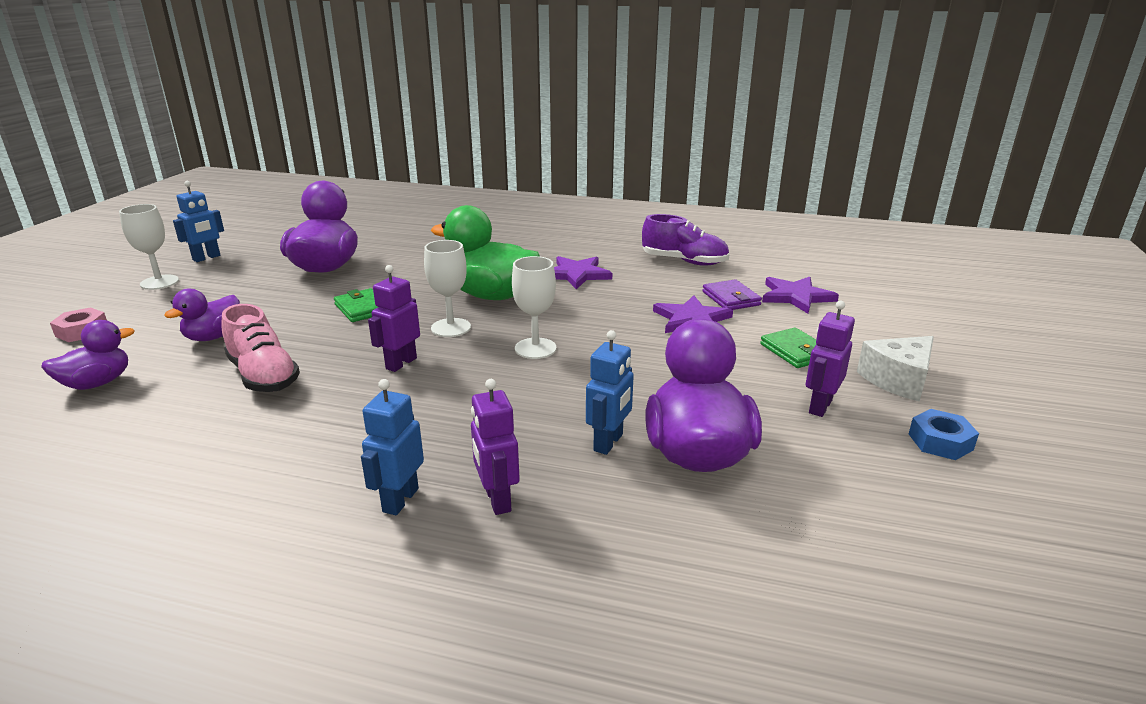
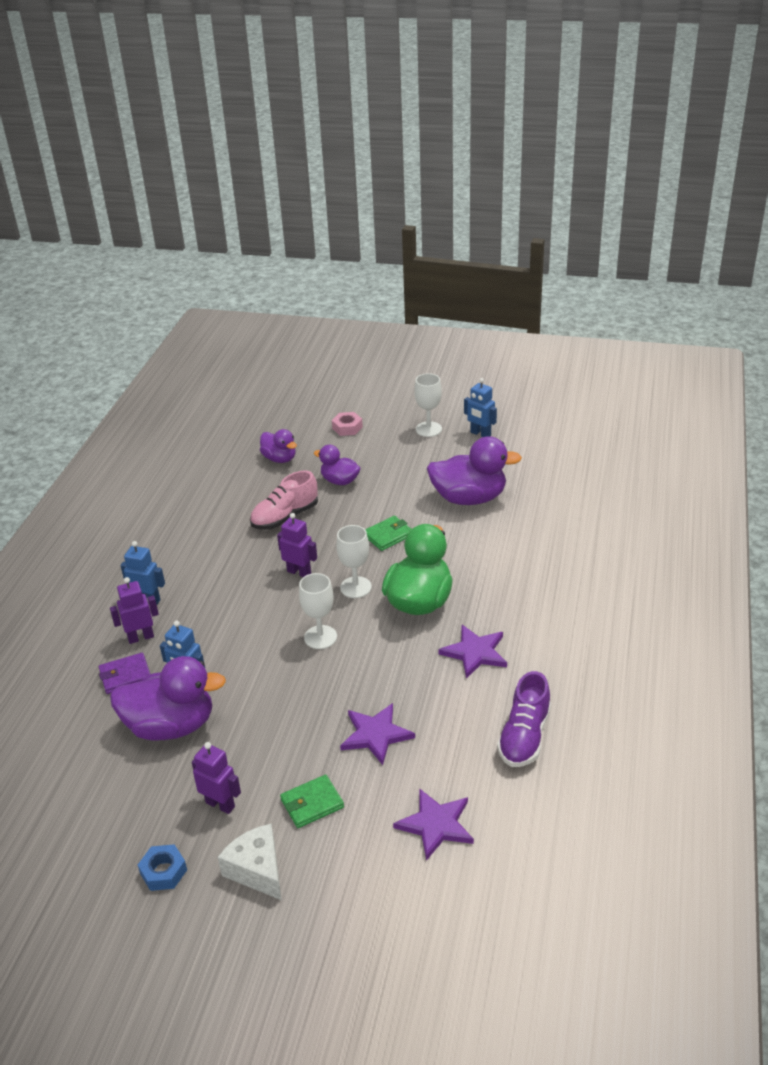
camera: 90 degrees right, 10 degrees up
purple wallet [702,280,762,310] -> purple wallet moved to [99,653,150,694]

